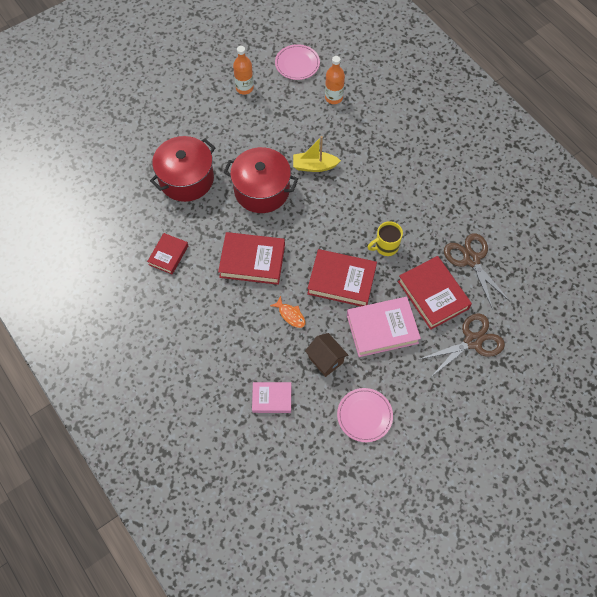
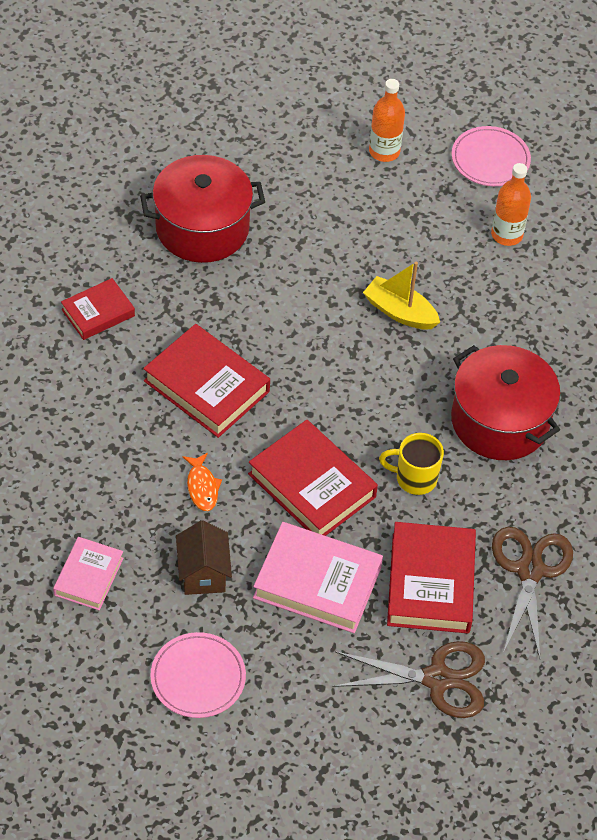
camera: 30 degrees right, 10 degrees down
red pot [224,147,298,213] -> red pot moved to [451,345,560,460]
pink book [252,382,291,413] -> pink book turned 75 degrees clockwise [53,537,124,610]

